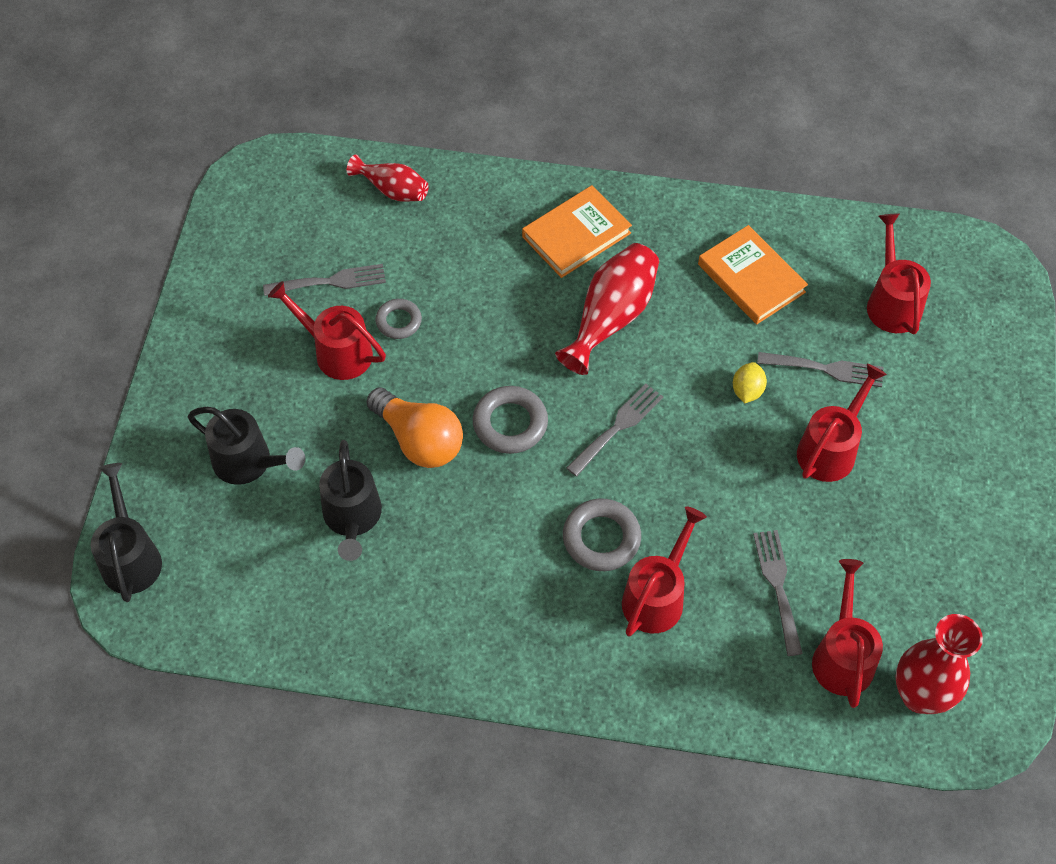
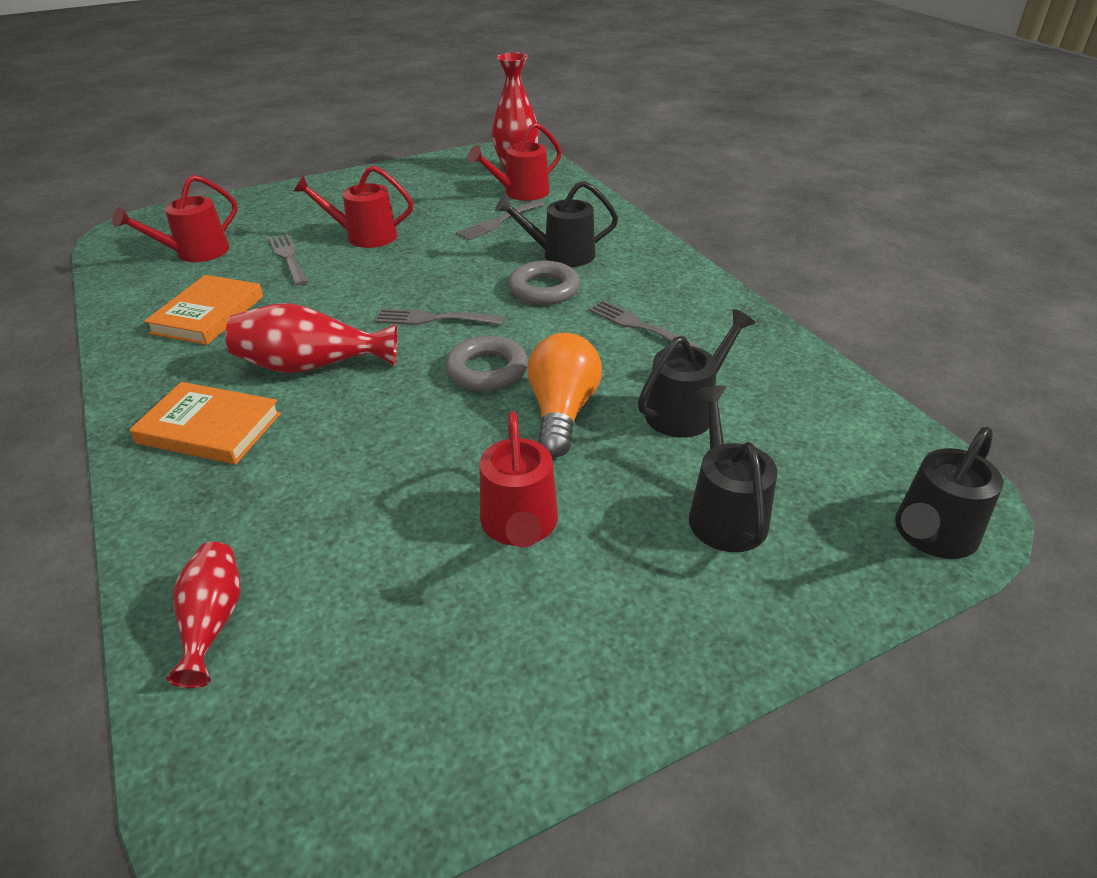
camera: 125 degrees left, 20 degrees down
grey fork [263,264,386,296] -> grey fork moved to [589,300,703,349]
grey ring [375,299,422,339] -> none
red watering can [622,506,707,636] -> black watering can [495,181,618,267]
yellow lemon [733,362,767,403] -> none

